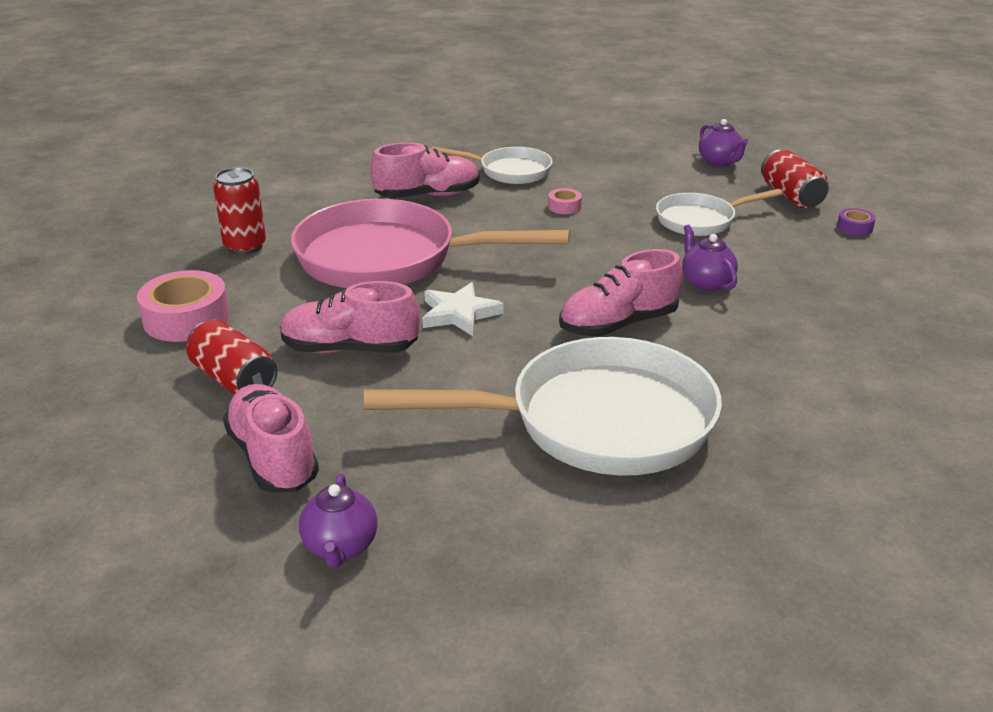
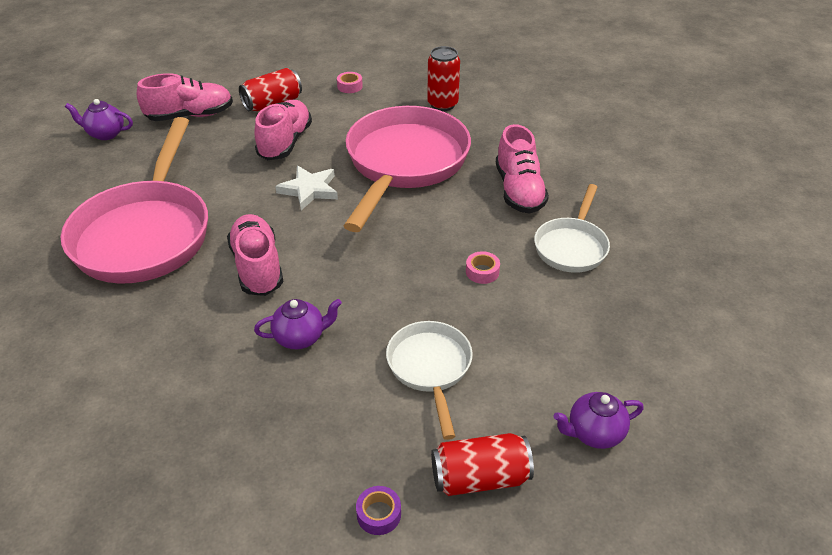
camera: 100 degrees right, 10 degrees up
pink tape [137,270,230,342] -> pink tape [337,72,363,93], size x0.48
white pan [363,337,722,476] -> pink pan [61,117,208,283]

